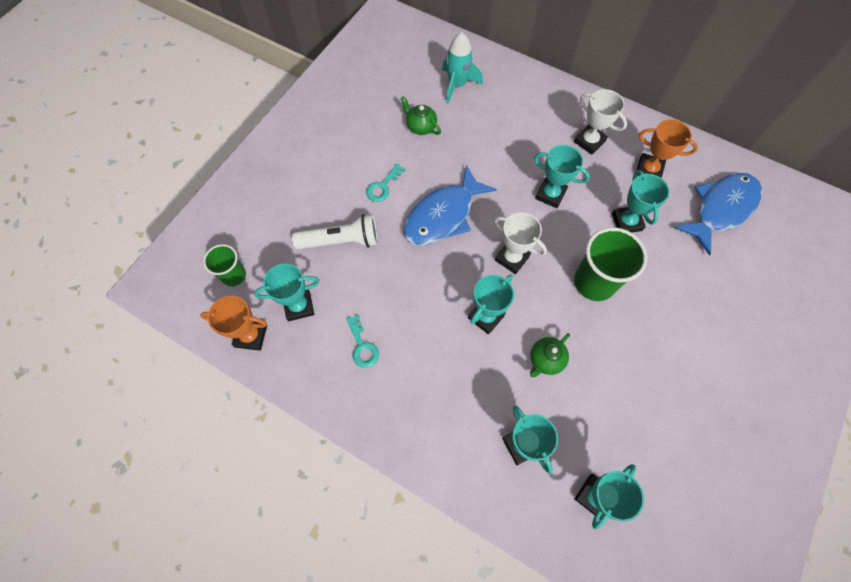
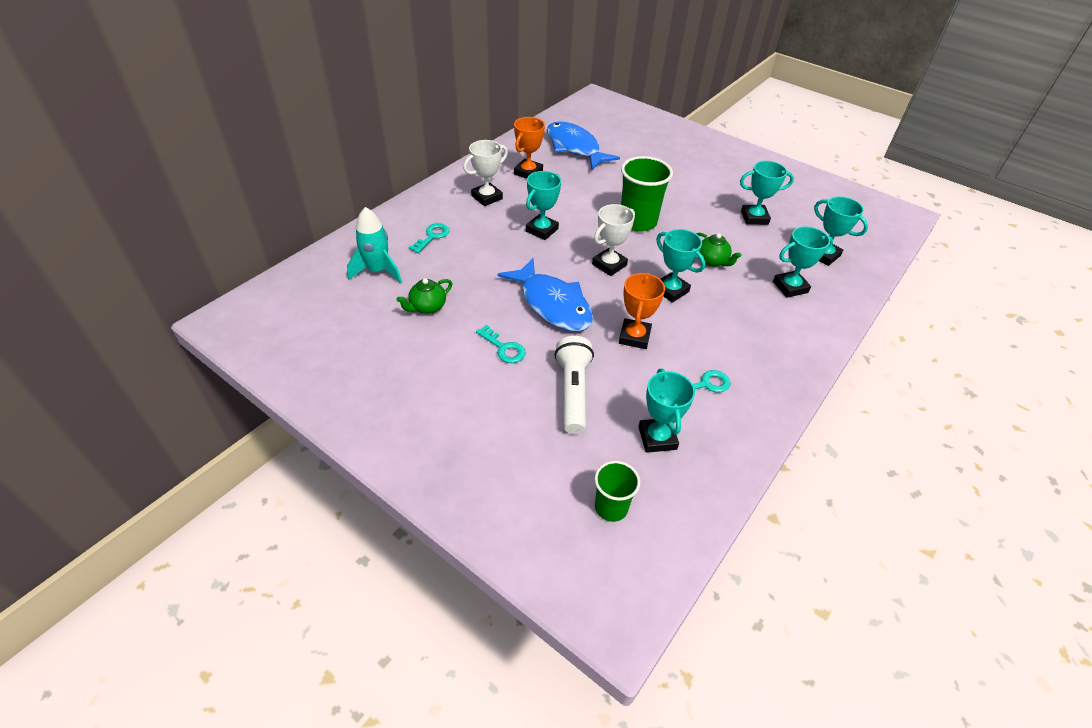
camera: 85 degrees left, 20 degrees down
orange trophy [200,296,267,351] -> orange trophy moved to [619,273,665,349]
turquoise trophy [612,170,669,233] -> turquoise trophy moved to [740,161,794,225]
none -> turquoise key [409,223,450,253]

